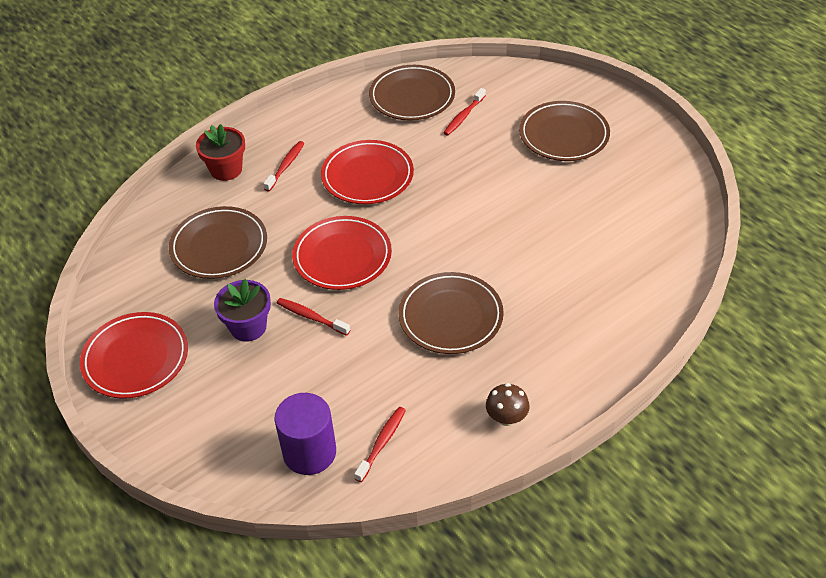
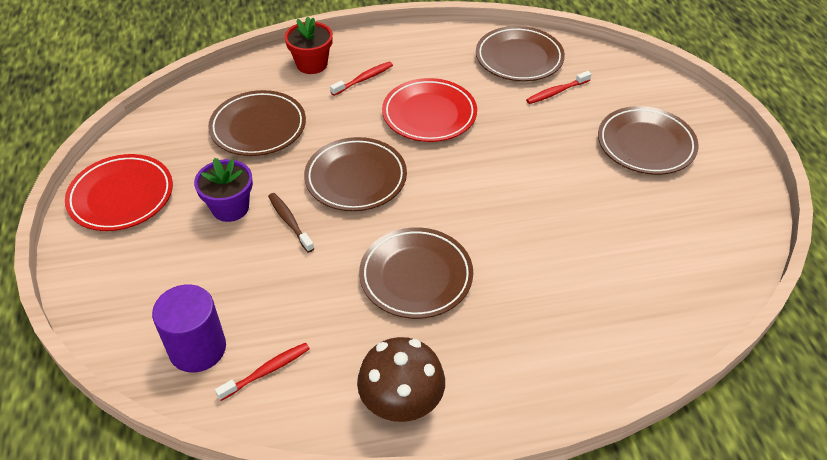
camera: 25 degrees right, 0 degrees up
red toothbrush [277,298,350,336] -> brown toothbrush [268,193,314,253]
red plate [292,216,392,290] -> brown plate [304,137,407,211]
brown mushroom [486,383,530,426] -> brown mushroom [357,337,445,422], size x1.74

